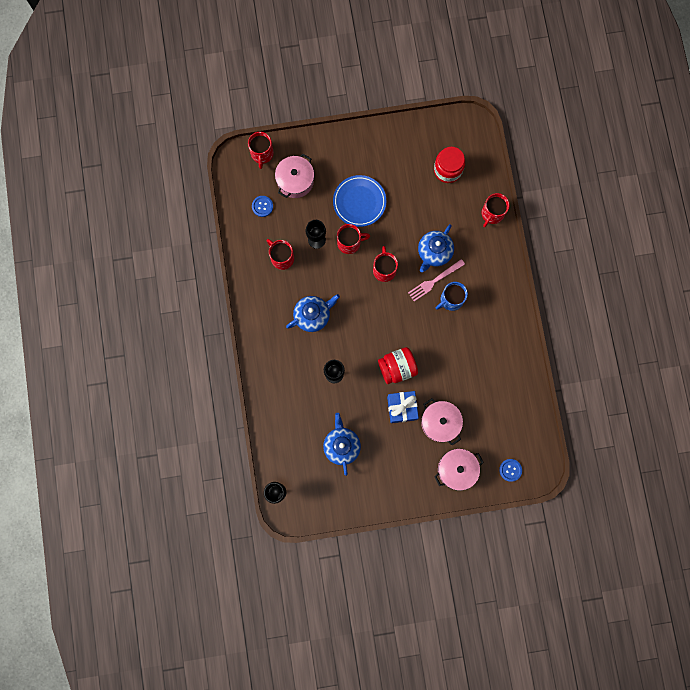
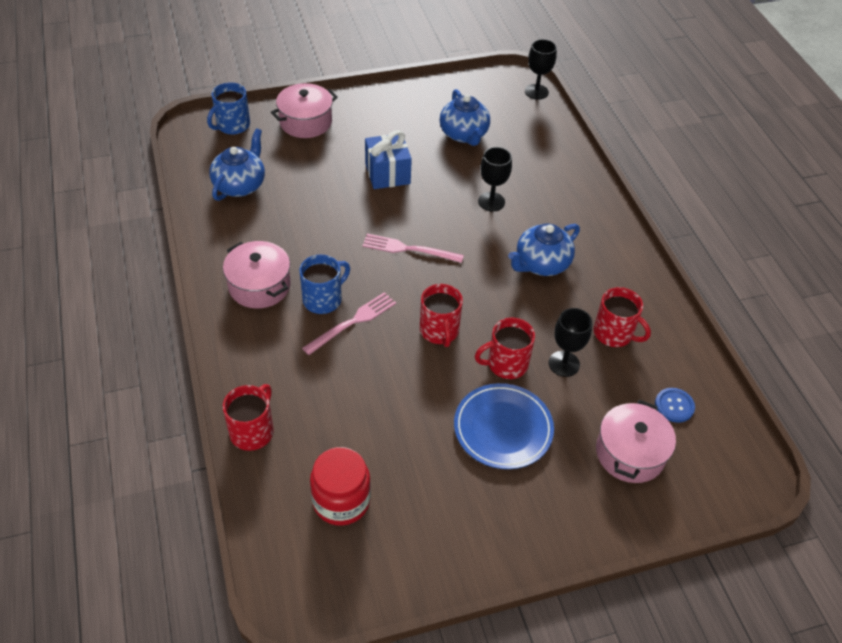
camera: 170 degrees right, 30 degrees down
red mug [248,132,274,169] -> none
red jar [378,347,418,384] -> none
blue teapot [418,224,454,272] -> blue teapot moved to [209,128,265,201]
pink pot [421,398,463,446] -> pink pot moved to [223,241,291,308]
blue button [499,459,522,482] -> blue mug [207,82,250,135]
none -> pink fork [362,234,464,263]

